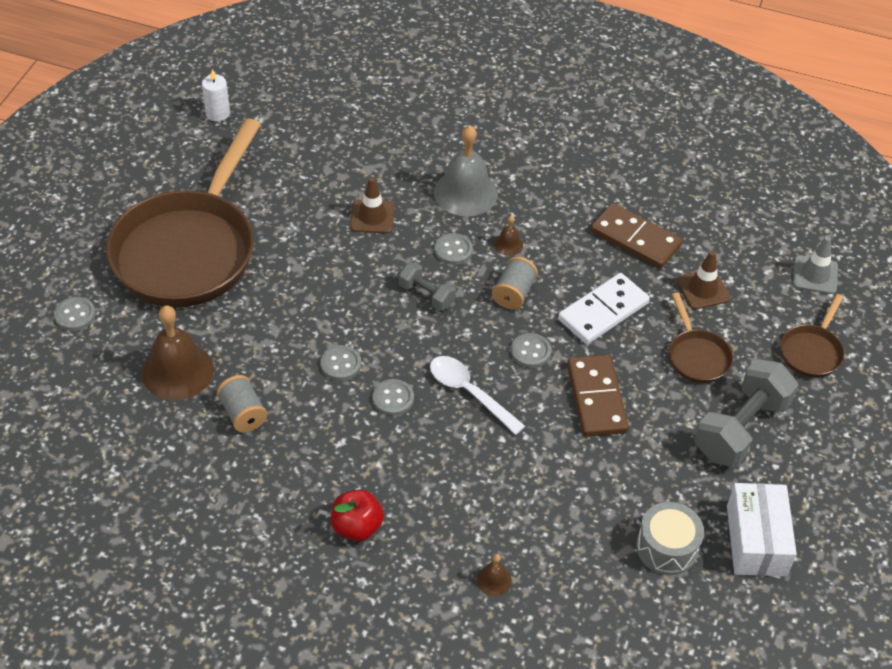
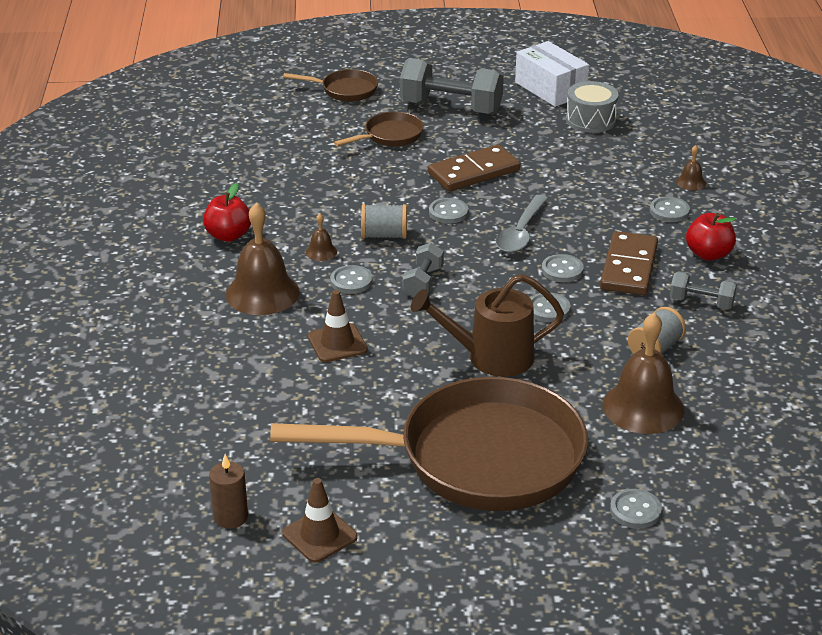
camera: 110 degrees left, 15 degrees down
white candle [202,69,230,121] -> brown candle [209,454,248,529]
white spoon [430,356,525,435] -> grey spoon [496,195,548,253]
grey bell [434,125,498,216] -> brown bell [226,203,300,315]
white domino [558,273,650,344] -> none
brown domino [590,203,682,269] -> brown domino moved to [600,231,658,295]
brown traffic cone [676,251,730,309] -> brown traffic cone moved to [282,478,358,563]
white box [727,483,797,577] -> white box turned 75 degrees clockwise [515,41,589,107]
grey traffic cone [793,236,838,294] -> none
none -> red apple [203,183,251,242]
none -> brown watering can [411,274,564,377]
none -> grey button [650,197,690,222]
none -> grey dumbbell [670,271,737,310]

